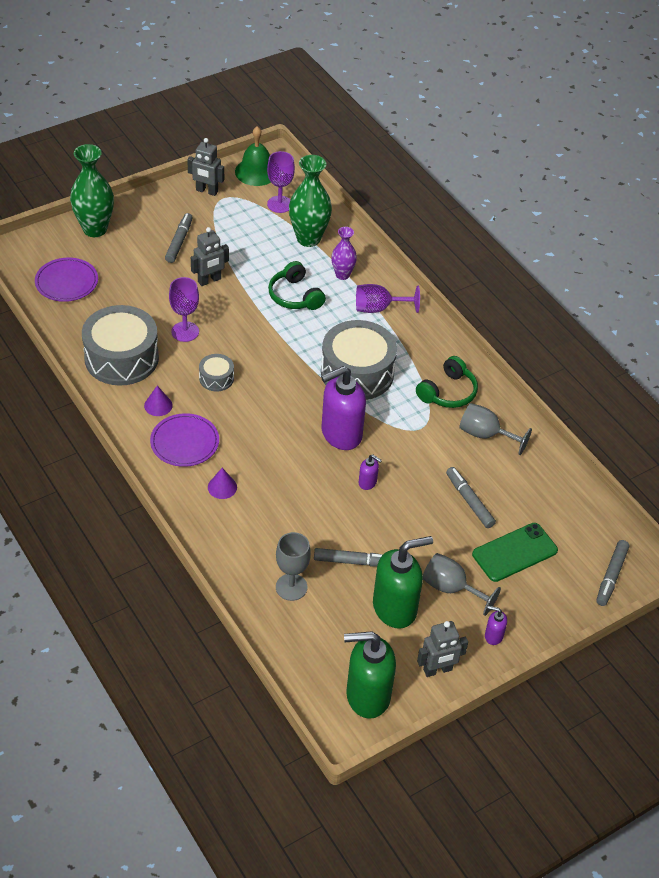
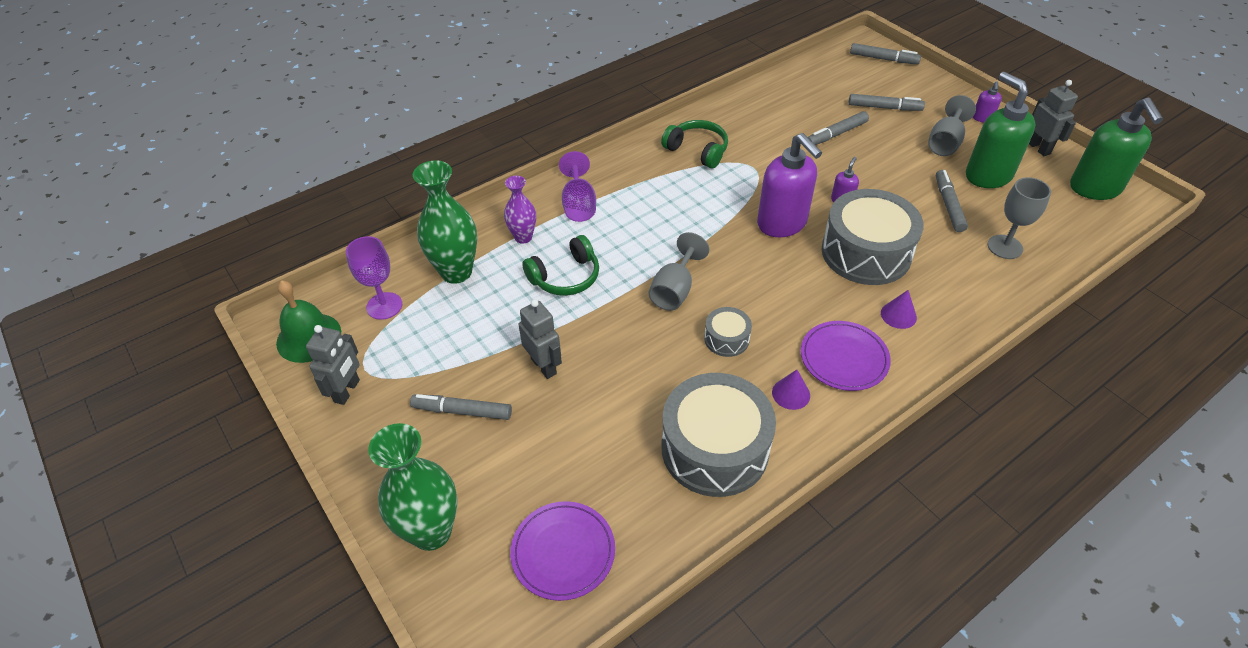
camera: 90 degrees left, 0 degrees up
purple goblet [169,277,199,342] -> none
grey drum [321,320,397,400] -> grey drum moved to [822,189,924,285]
grey goblet [460,403,532,455] -> grey goblet moved to [649,232,709,311]
green phone [472,523,558,582] -> grey marker [849,94,925,111]

